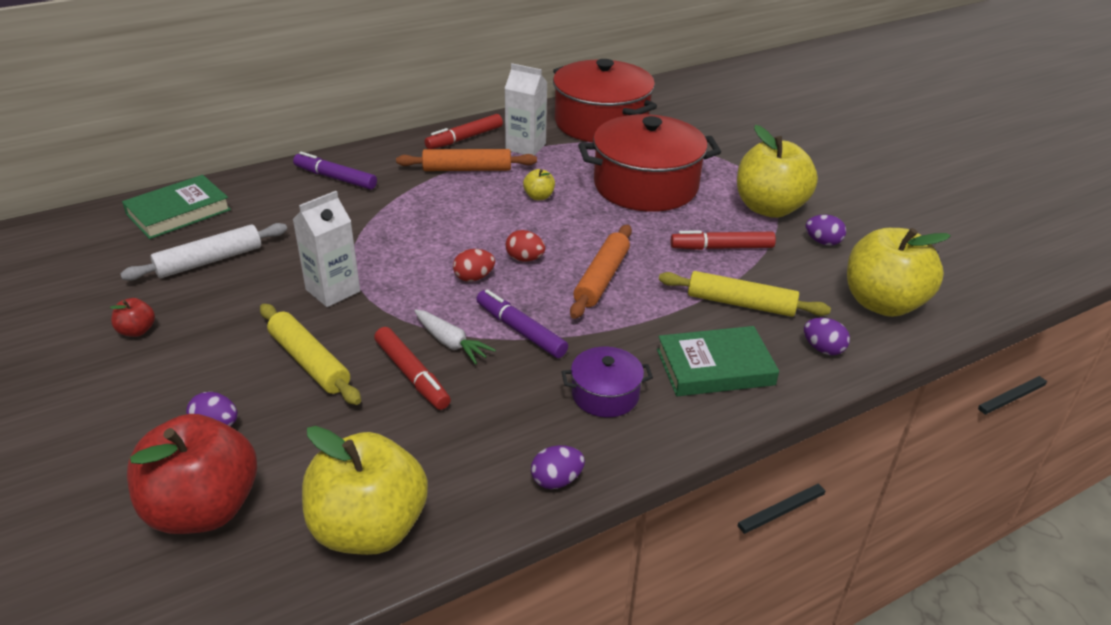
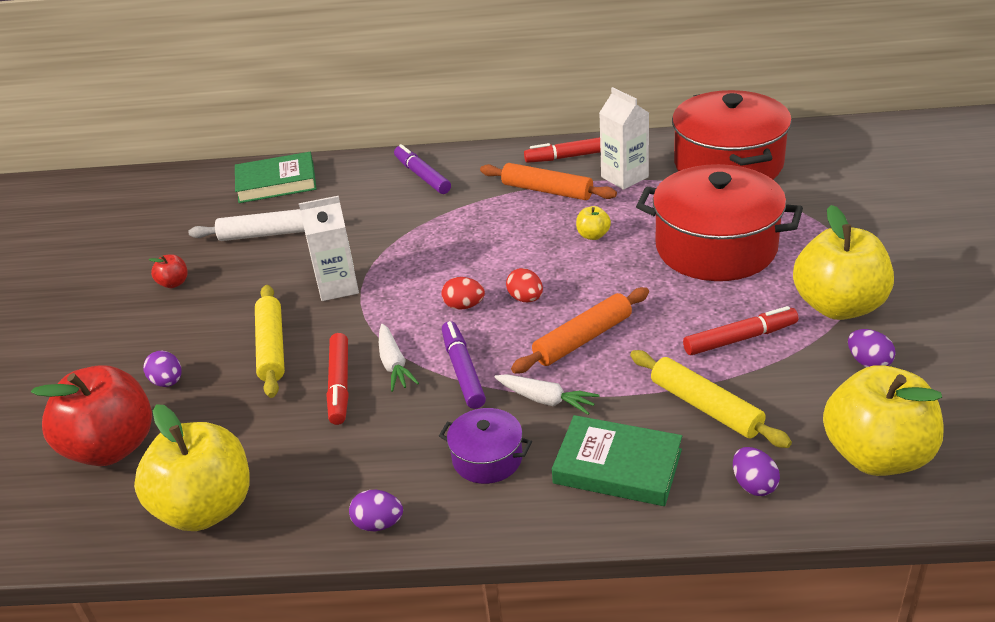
camera: 35 degrees right, 0 degrees up
red marker [671,230,776,250] -> red marker turned 135 degrees clockwise [683,306,798,355]
none -> white carrot [494,374,600,415]

